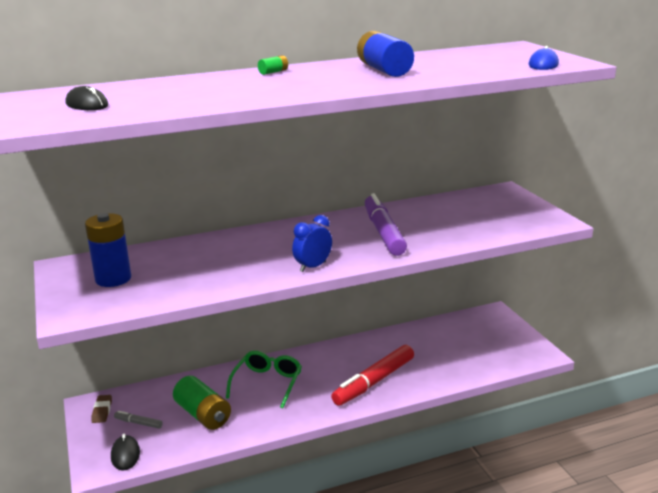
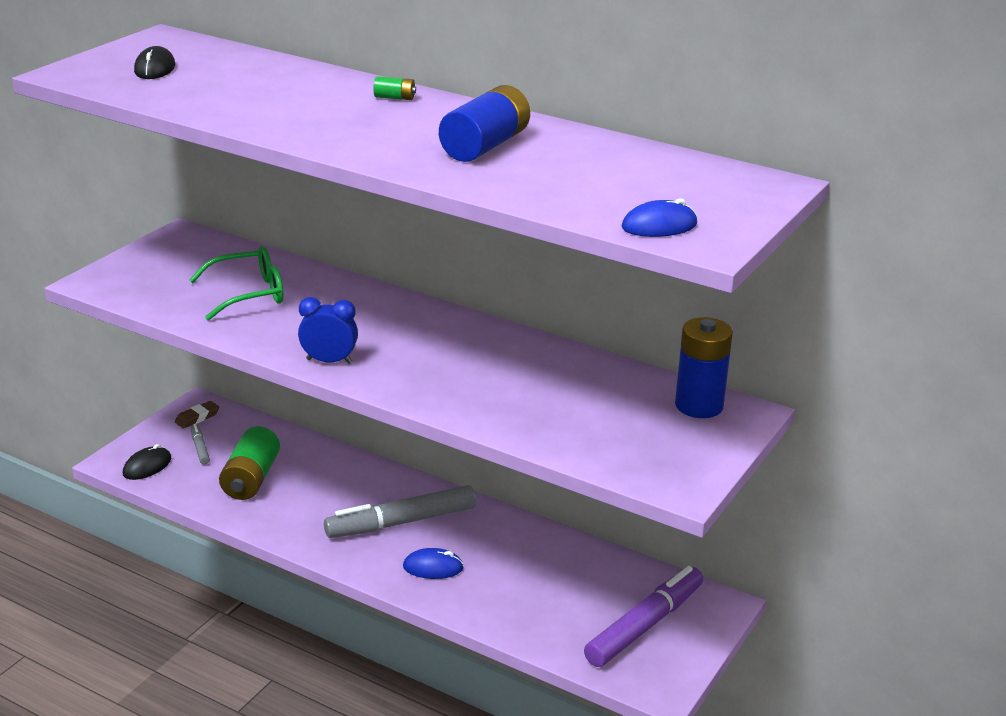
camera: 50 degrees right, 5 degrees up
blue battery [85,213,131,287] -> blue battery moved to [675,317,733,418]
green glasses [226,351,302,408] -> green glasses moved to [189,246,283,321]
red marker [331,345,414,406] -> blue mouse [403,548,464,579]
purple marker [365,193,407,256] -> purple marker moved to [584,566,703,667]
none -> grey marker [324,485,476,538]

